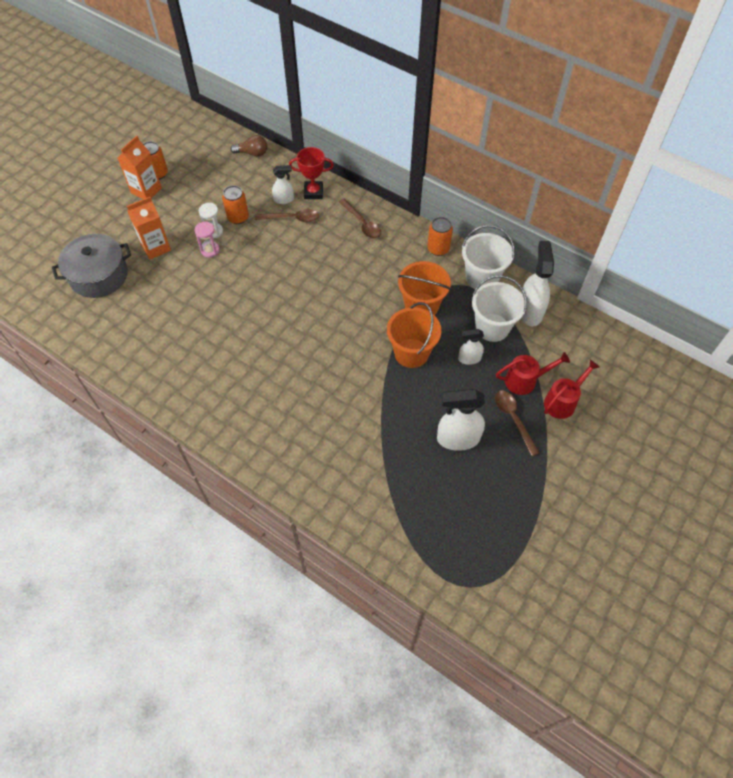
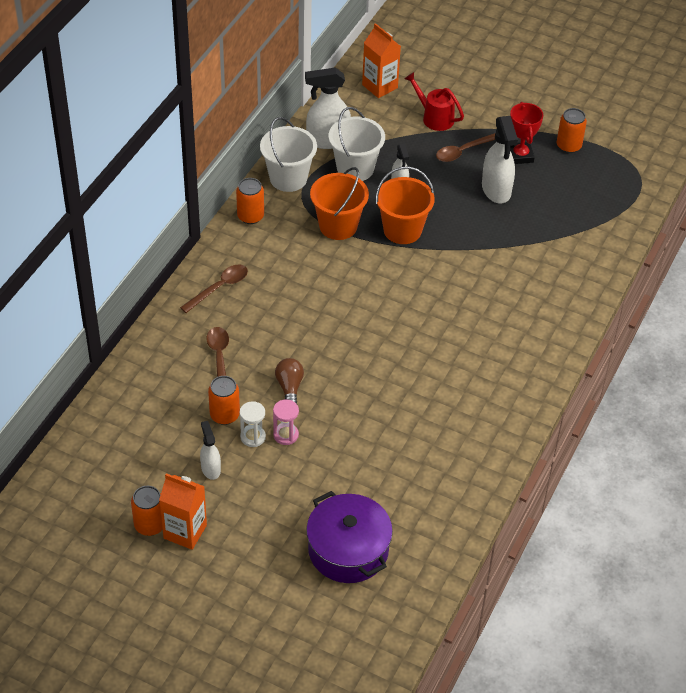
camera: 100 degrees left, 10 degrees down
grey pot [52,234,131,298] -> purple pot [306,491,393,583]
orange carton [127,197,171,259] -> orange carton moved to [362,23,401,98]
brown light bulb [230,135,267,157] -> brown light bulb moved to [275,358,304,404]
white spray bottle [272,165,294,204] -> white spray bottle moved to [200,421,221,480]
red trophy [289,147,334,199] -> red trophy moved to [510,102,543,164]
red watering can [496,352,570,395] -> none
none -> orange can [557,108,587,153]

